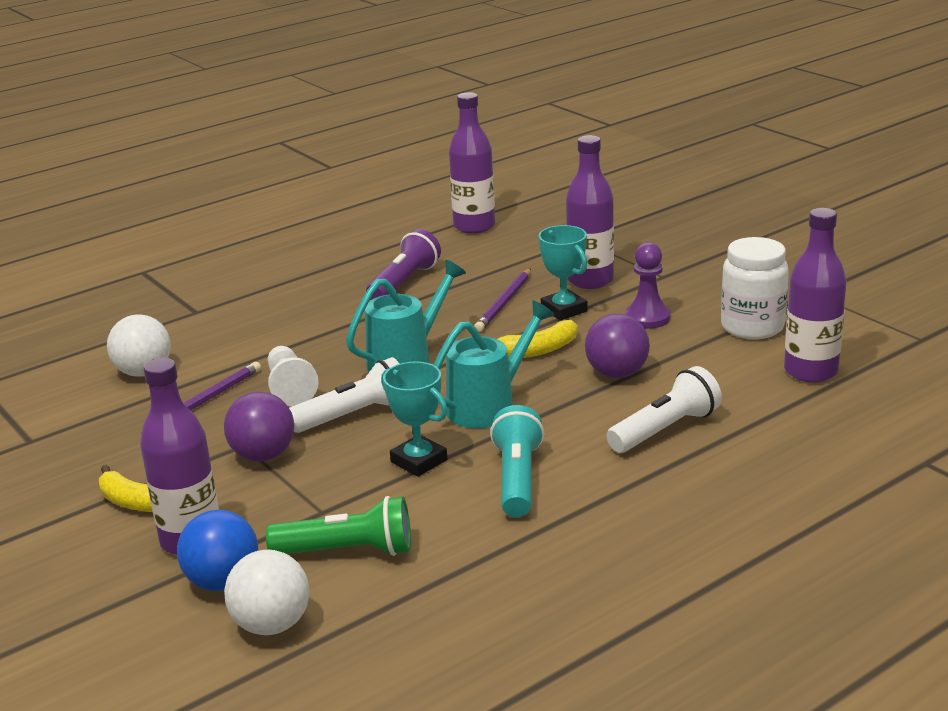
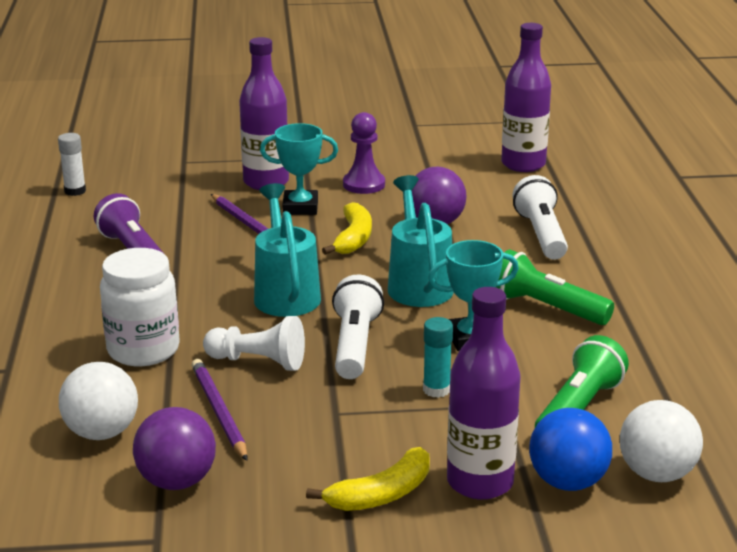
camera: 60 degrees left, 0 degrees up
purple ball [224,392,294,461] -> purple ball moved to [133,407,216,490]
purple bottle [449,92,495,234] -> white glue stick [58,133,86,196]
turquoise flashlight [490,405,544,518] -> green flashlight [496,249,614,325]
white jar [721,237,789,339] -> white jar moved to [100,248,180,366]
none -> turquoise glue stick [423,317,453,398]

